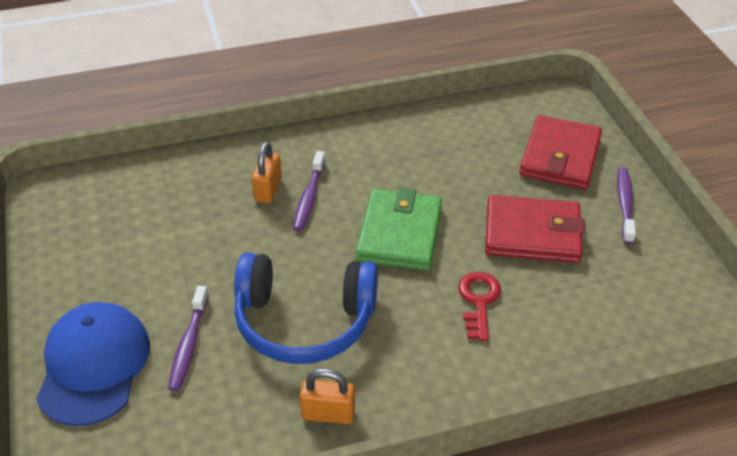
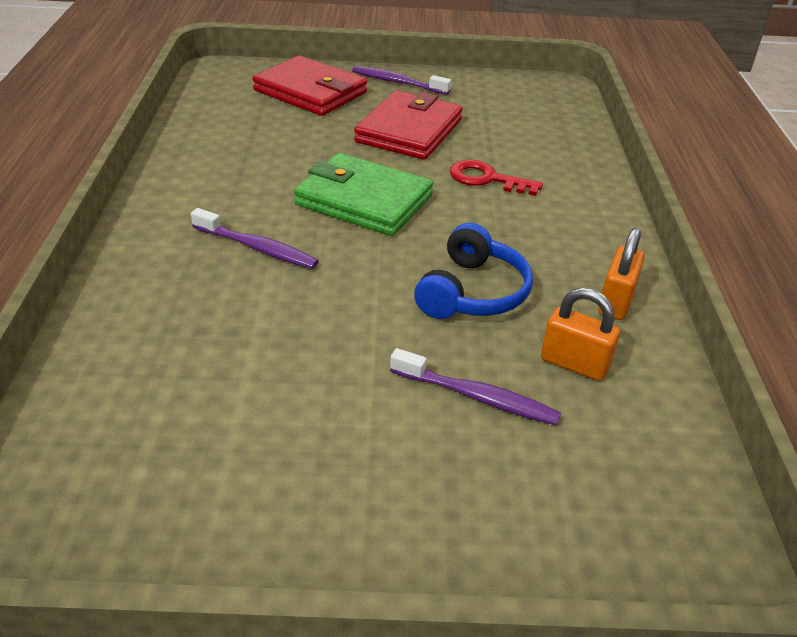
camera: 75 degrees left, 5 degrees down
blue cap [36,302,150,426] -> none
blue headphones [234,253,378,364] -> blue headphones [414,223,533,319], size x0.65
orange padlock [252,141,282,203] -> orange padlock moved to [541,288,620,381]

